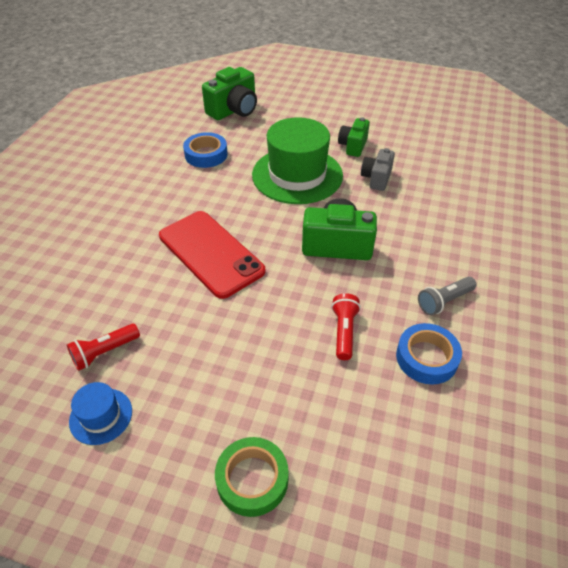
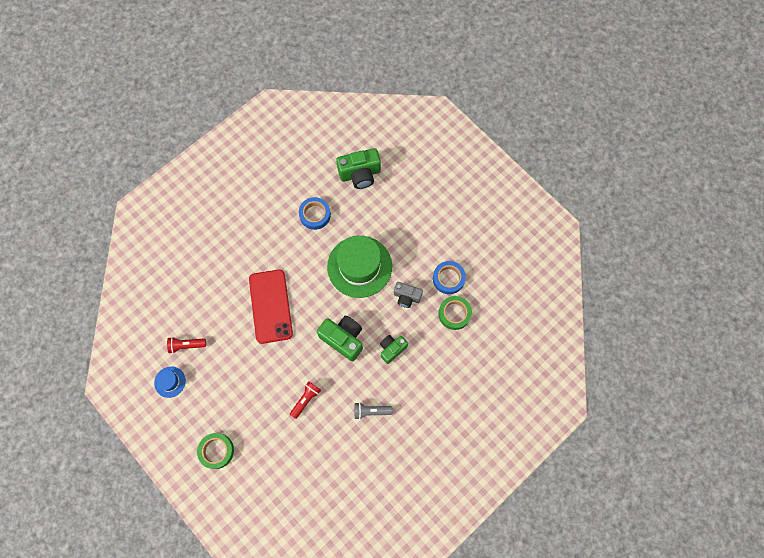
camera: 30 degrees right, 25 degrees up
green camera [338,117,370,157] -> green camera moved to [380,335,408,364]
grey camera [361,148,395,191] -> grey camera turned 120 degrees counterclockwise [394,282,423,308]
blue tape [396,323,462,385] -> blue tape moved to [433,261,466,294]
none -> green tape [438,296,472,330]

